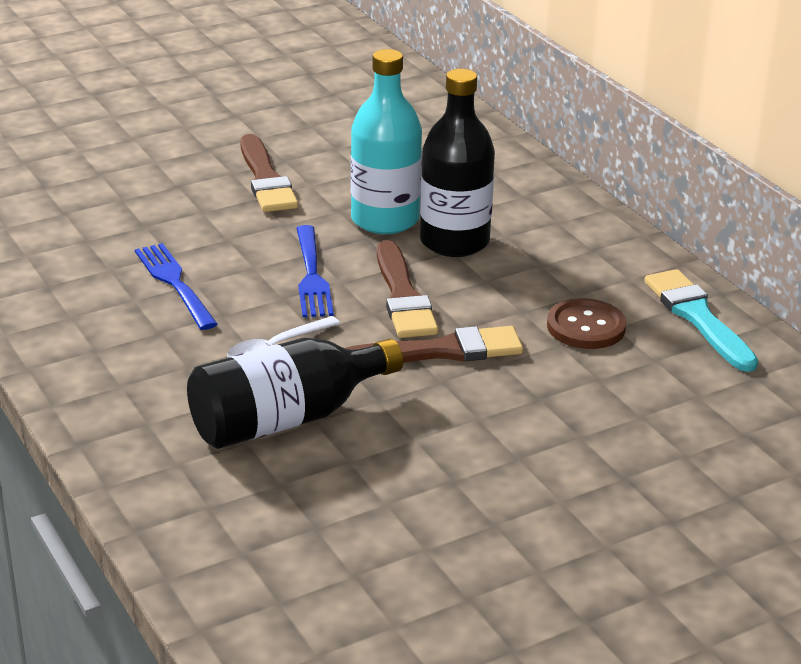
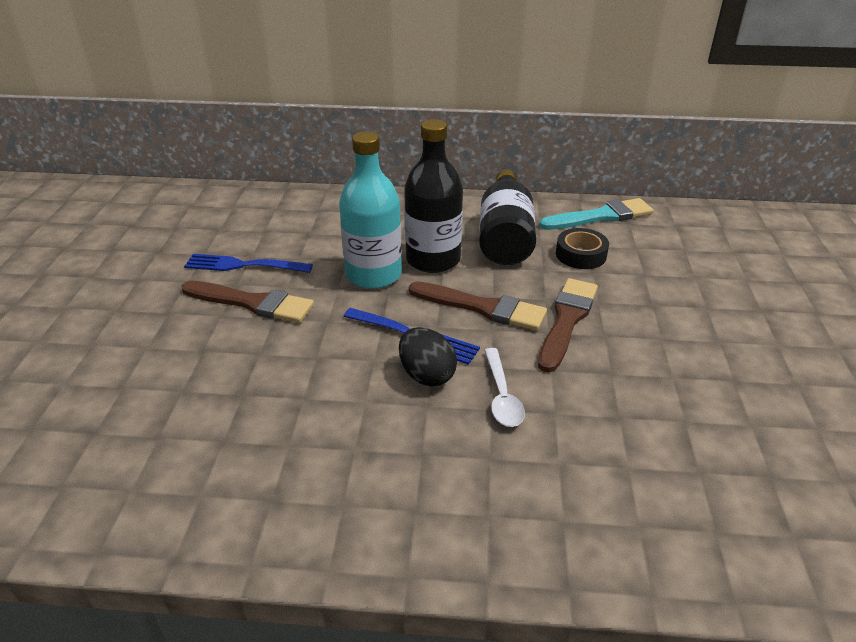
camera: 55 degrees left, 5 degrees up
blue fork [135,243,218,330] -> blue fork moved to [184,254,313,273]
black bottle [187,338,403,449] -> black bottle moved to [479,169,536,265]
brown button [547,298,626,349] -> black tape [556,228,609,269]
turquoise brush [644,269,758,372] -> turquoise brush turned 150 degrees clockwise [539,198,654,230]
none -> black egg [399,327,457,386]

